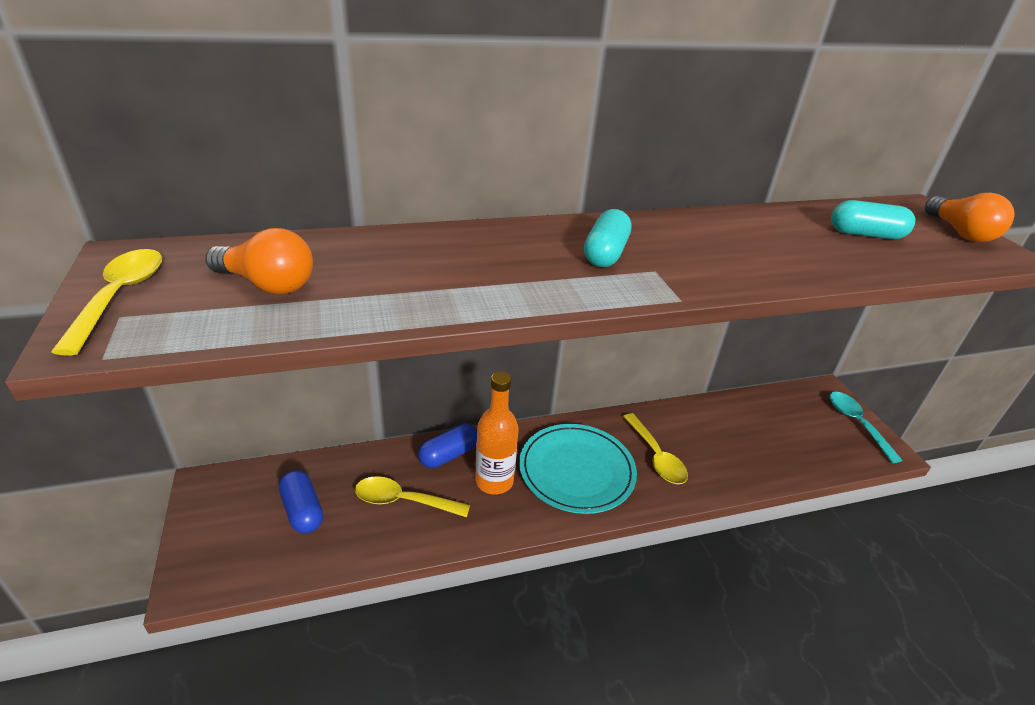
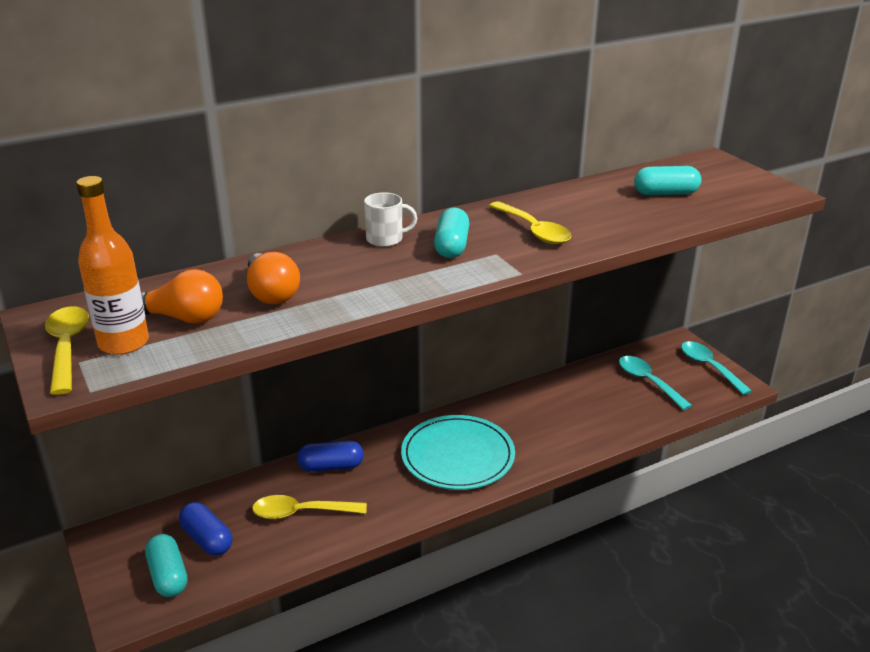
camera: 10 degrees left, 5 degrees down
blue capsule [418,424,477,468] -> blue capsule turned 45 degrees clockwise [297,440,364,472]
orange bottle [475,372,519,495] -> orange bottle moved to [76,176,149,355]
yellow spoon [623,413,688,484] -> yellow spoon moved to [489,201,572,244]
orange light bulb [924,193,1015,242] -> orange light bulb moved to [247,252,300,304]
none -> turquoise capsule [145,534,187,597]
none -> white mug [364,192,417,247]
none -> turquoise spoon [619,356,692,410]

